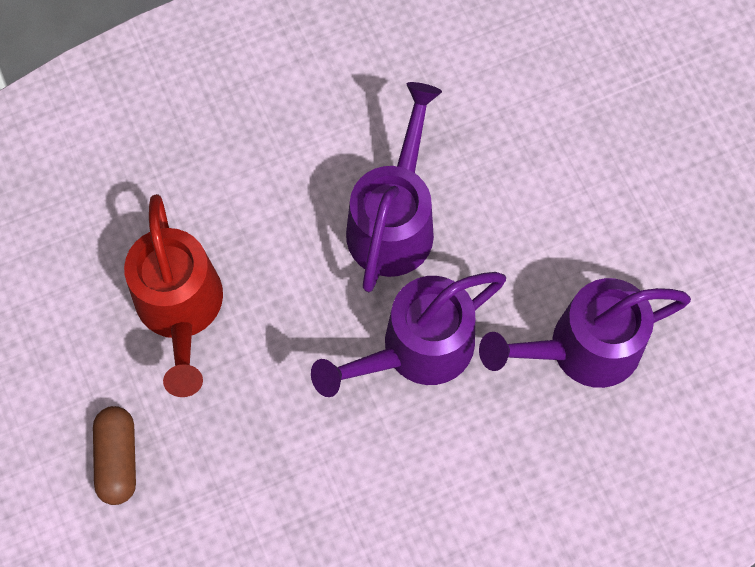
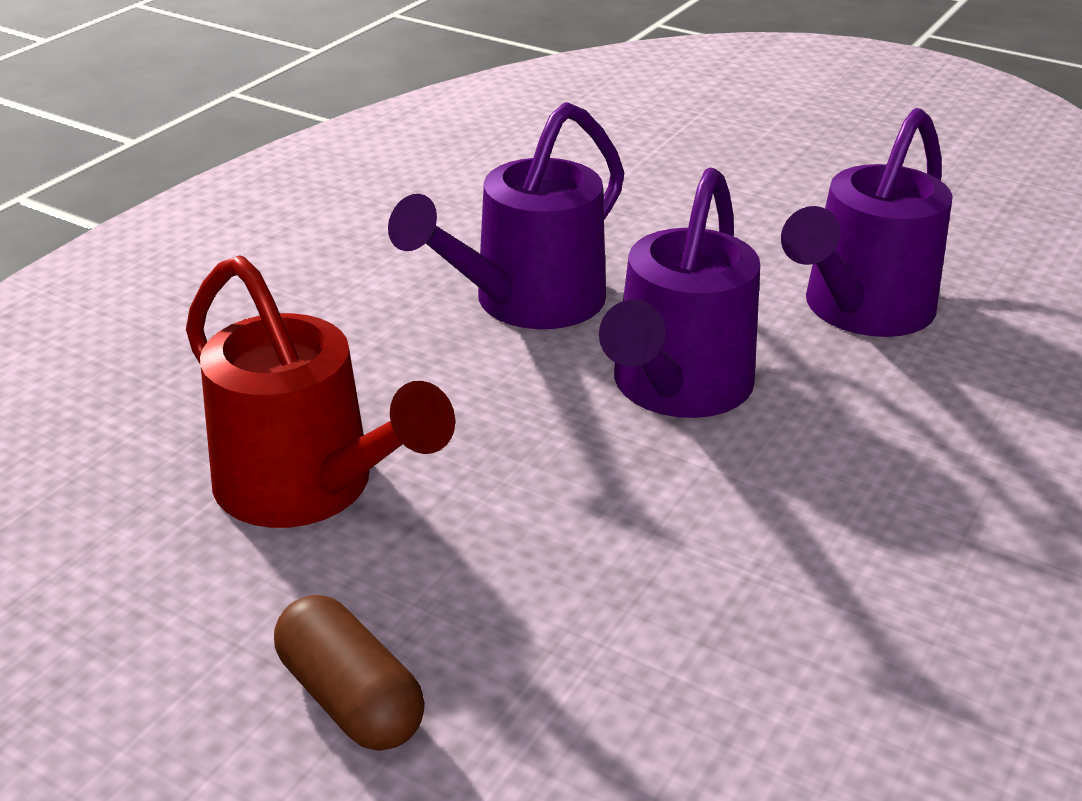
camera: 35 degrees left, 35 degrees down
purple watering can [346,82,442,292] -> purple watering can turned 120 degrees counterclockwise [388,102,624,329]

